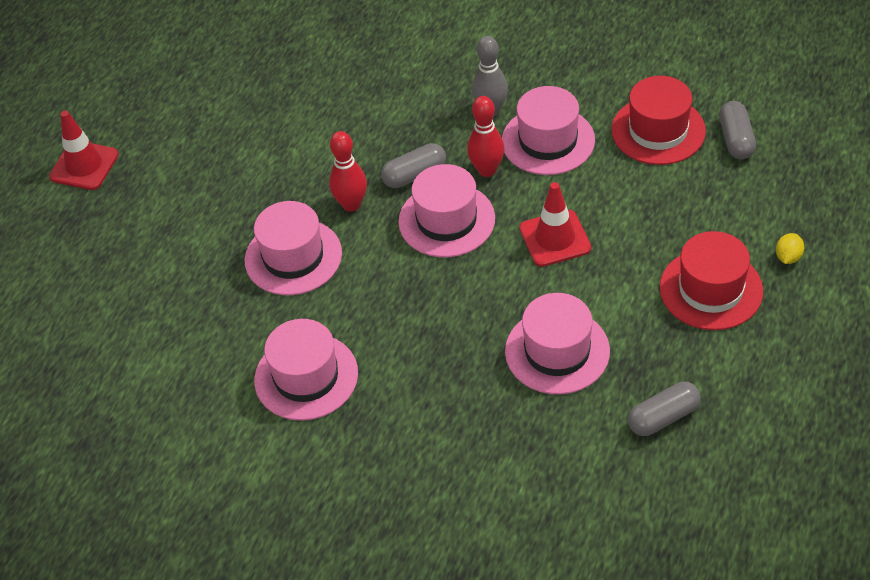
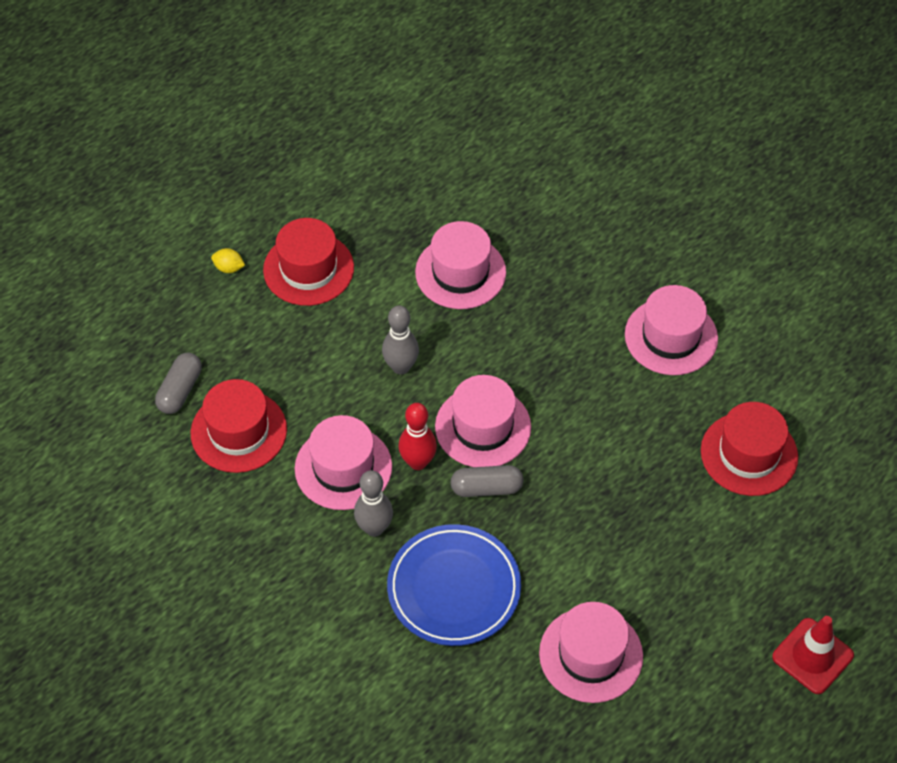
camera: 160 degrees left, 5 degrees up
pink hat [245,201,342,295] -> pink hat moved to [539,602,643,703]
red bowling pin [329,131,367,212] -> none
red traffic cone [519,182,591,267] -> grey bowling pin [382,305,419,375]
grey capsule [628,382,701,436] -> none
yellow lemon [776,233,804,264] -> yellow lemon turned 60 degrees clockwise [211,248,245,273]
none -> blue plate [387,524,521,646]
none -> red hat [701,402,798,496]

